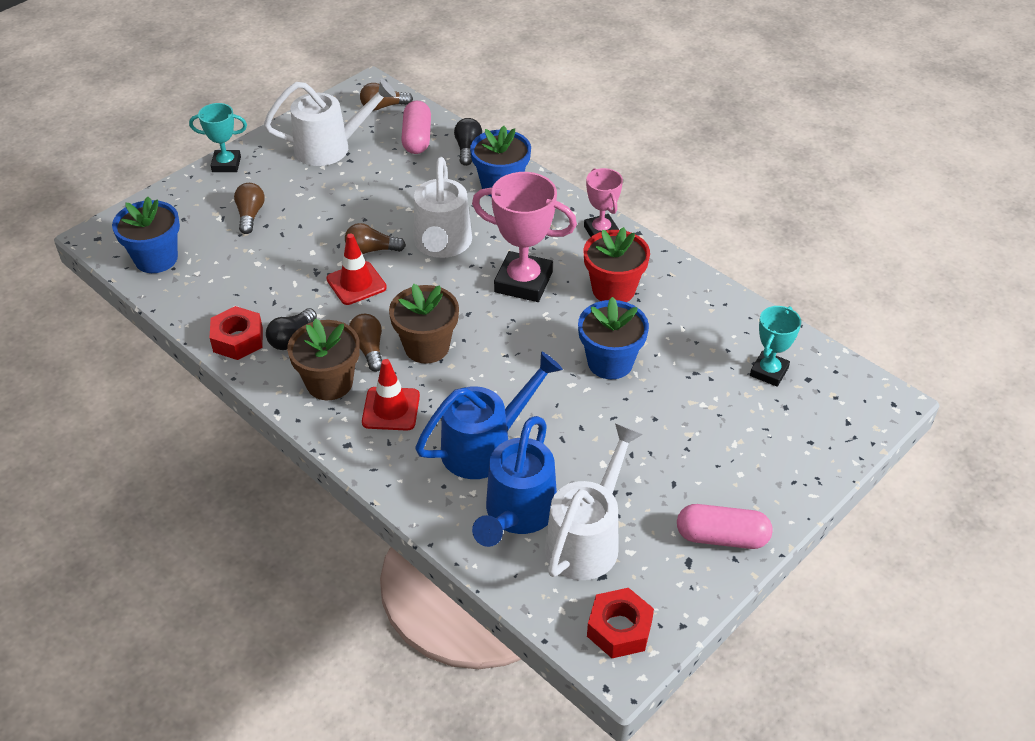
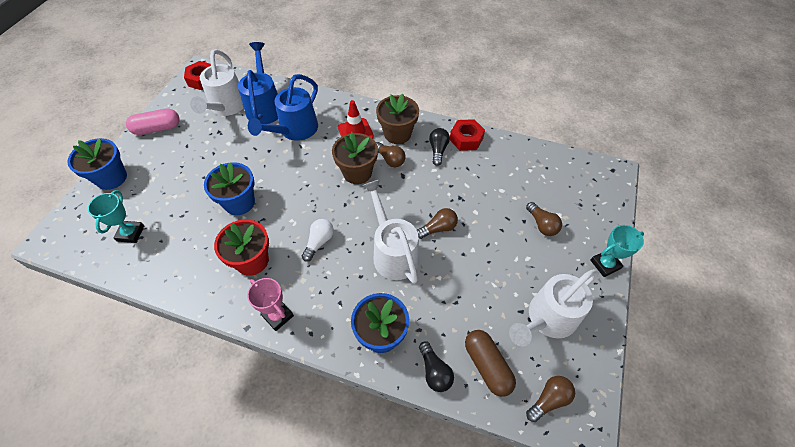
camera: 155 degrees right, 10 degrees up
blue flower pot [112,197,180,273] -> blue flower pot moved to [67,138,127,190]
red traffic cone [326,233,387,305] -> none
pink capsule [401,101,431,154] -> brown capsule [465,330,516,397]
pink trophy [472,172,577,302] -> white light bulb [302,219,334,262]

